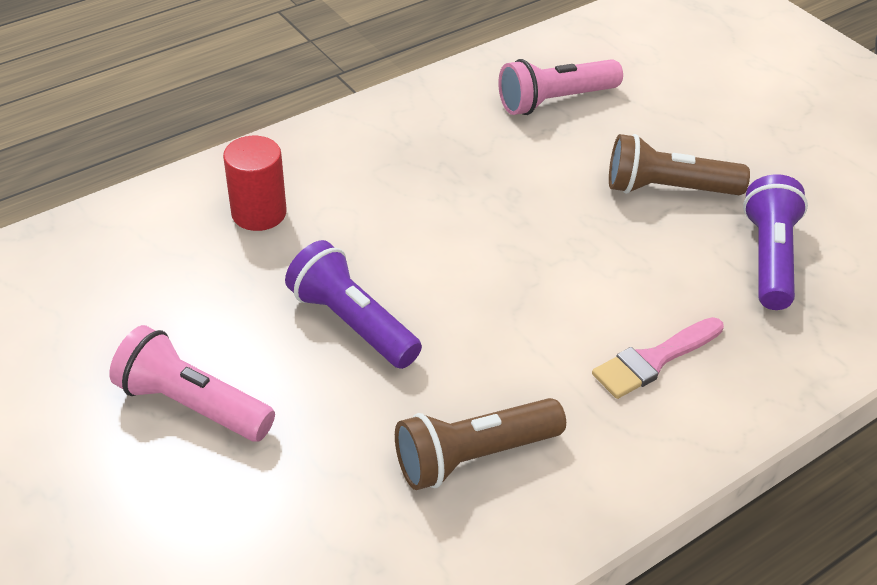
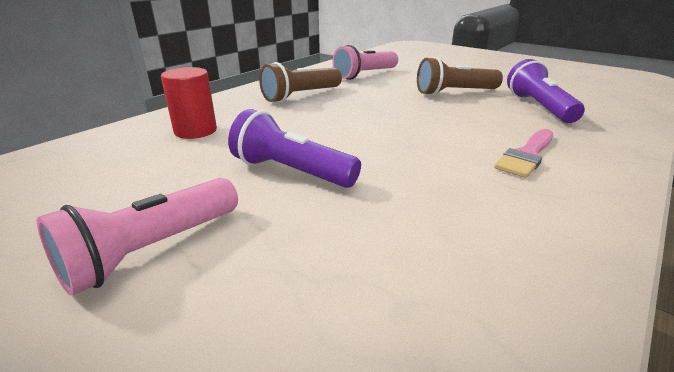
camera: 15 degrees left, 15 degrees down
pink flashlight [109,325,275,442] -> pink flashlight turned 60 degrees counterclockwise [37,178,238,296]
brown flashlight [395,398,566,490] -> brown flashlight moved to [259,62,342,103]

